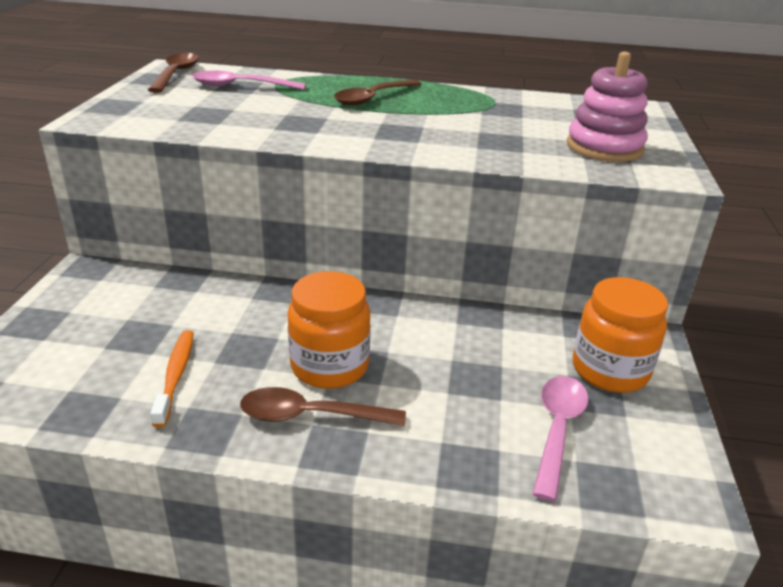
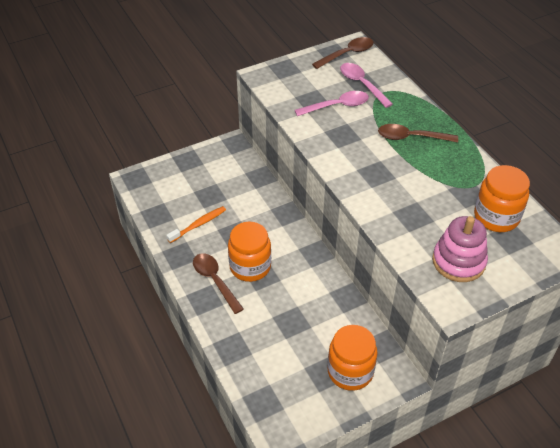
camera: 55 degrees right, 15 degrees up
pink spoon [532,376,588,502] -> pink spoon moved to [295,91,369,116]
none -> orange jar [474,165,530,232]

